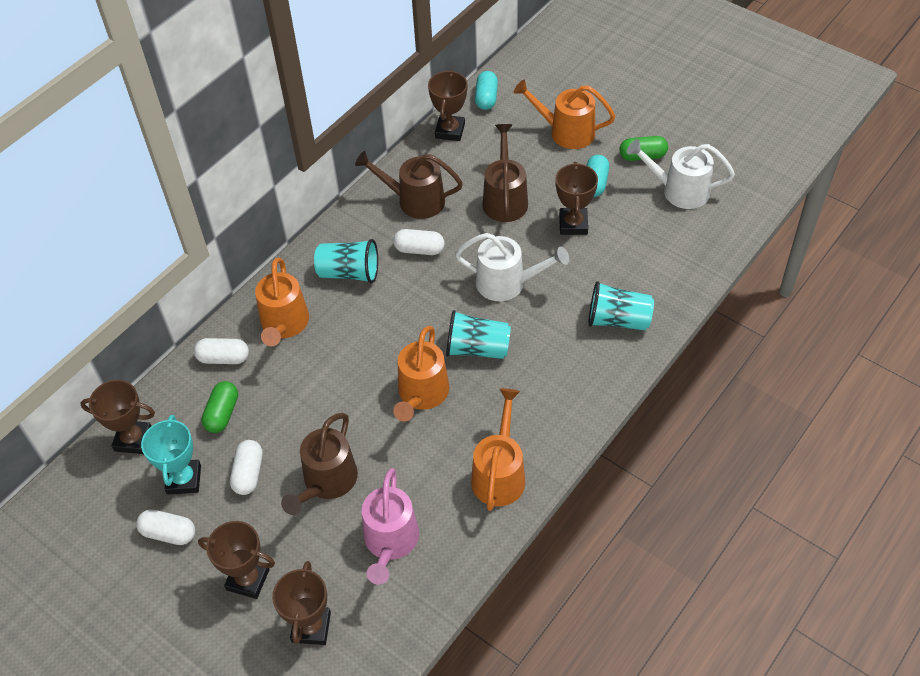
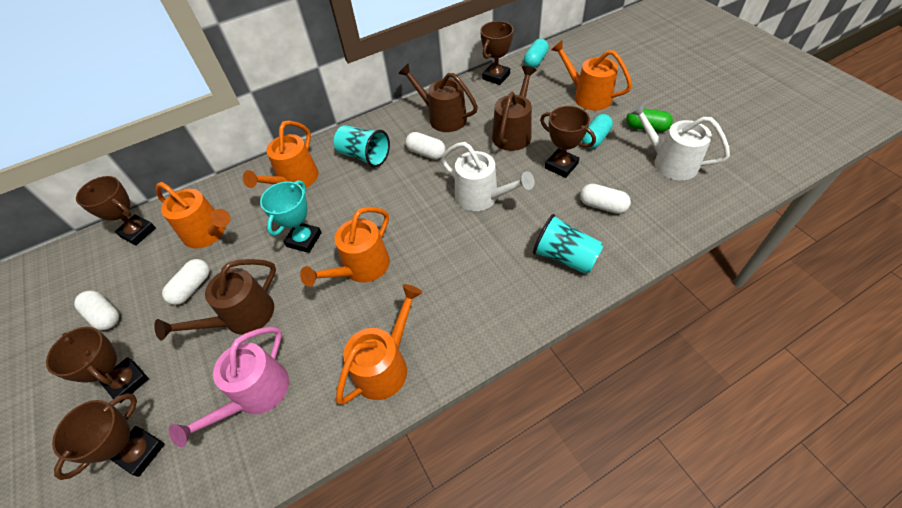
camera: 25 degrees right, 0 degrees up
turquoise trophy [141,415,201,494] -> turquoise trophy moved to [260,180,322,253]
white capsule [194,338,249,364] -> white capsule moved to [580,184,631,214]
green capsule [201,381,238,433] -> orange watering can [156,182,230,249]
turquoise cup [446,310,511,359] -> none
brown trophy [555,162,598,235] -> brown trophy turned 75 degrees counterclockwise [540,106,596,178]

